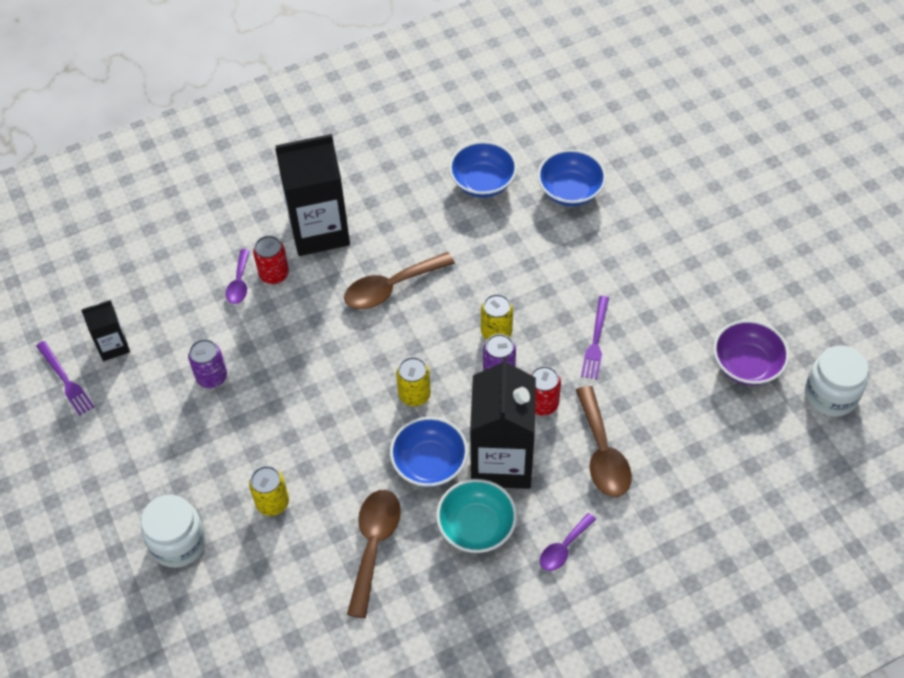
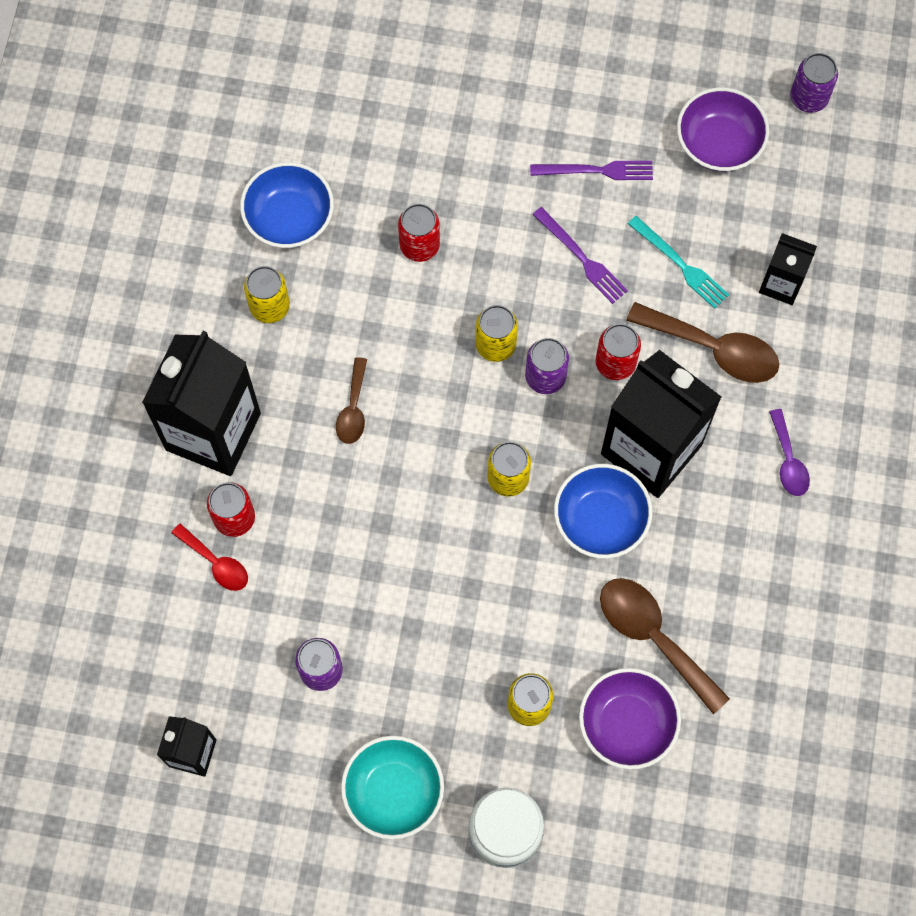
camera: 55 degrees left, 15 degrees up
purple fork [36,341,94,415] -> purple fork moved to [530,161,653,180]
purple spoon [226,249,250,304] -> red spoon [172,524,248,591]
brown spoon [344,252,455,309] -> brown spoon [336,357,367,444], size x0.58
turquoise bowl [436,479,517,553] -> turquoise bowl moved to [341,736,444,839]
blue bowl [537,149,606,206] -> none
white jar [805,345,868,417] -> purple can [790,53,838,113]
none -> yellow can [244,266,290,323]
none -> red can [398,204,440,262]
none -> purple bowl [579,668,681,770]
none -> turquoise fork [628,216,729,309]
none -> black carton [759,233,817,305]

